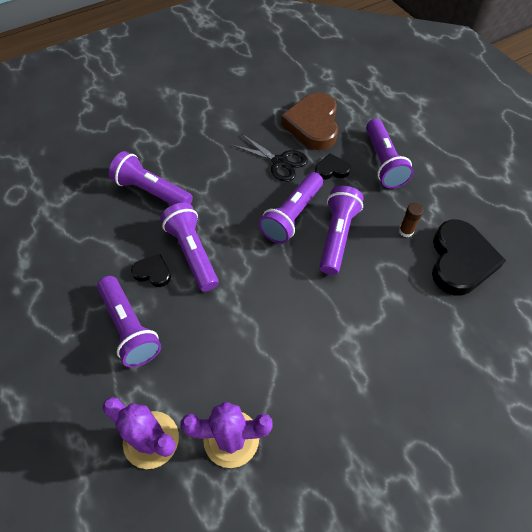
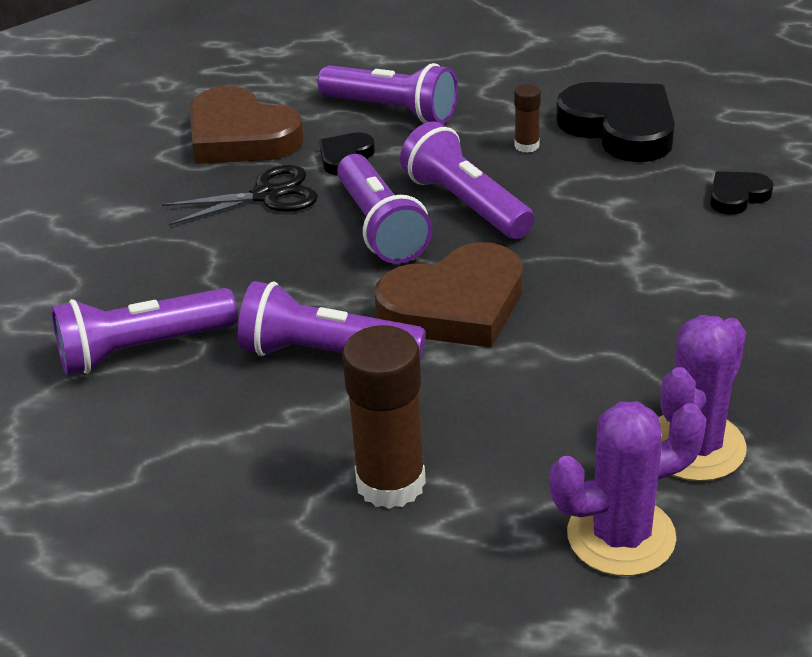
camera: 50 degrees left, 20 degrees down
purple flashlight [97,276,161,367] -> brown glue stick [342,325,426,509]
black heart [131,254,171,287] -> black heart moved to [710,171,774,215]
none -> brown heart [374,242,523,348]

